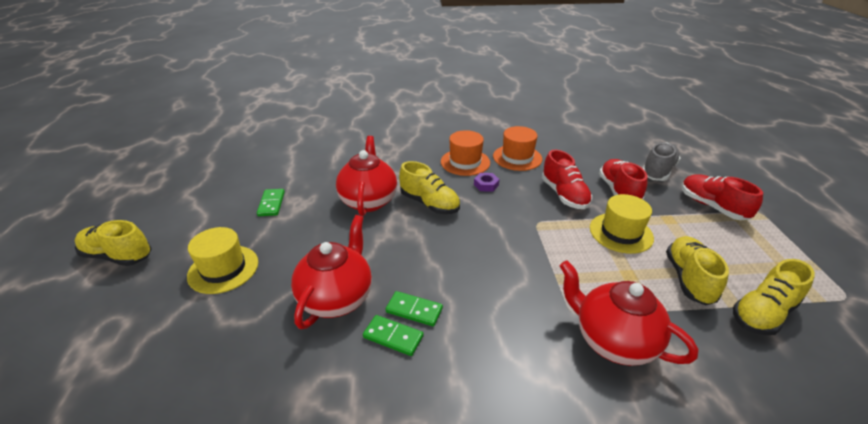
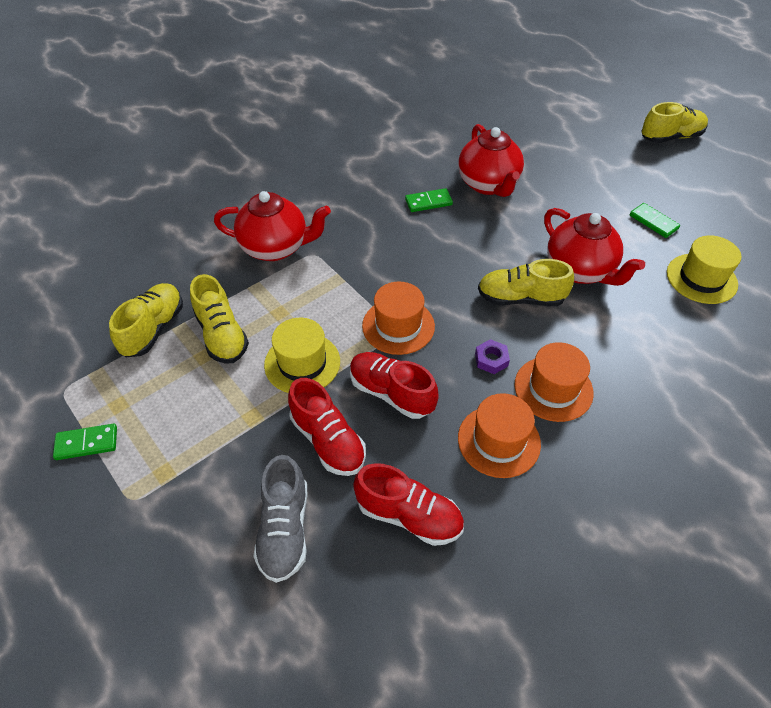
camera: 145 degrees right, 15 degrees up
yellow hat [187,227,258,294] -> yellow hat moved to [667,235,741,304]
green domino [363,315,424,356] -> green domino moved to [53,424,117,460]
red shoe [682,175,763,220] -> red shoe moved to [353,463,464,546]
none -> orange hat [362,281,435,355]

